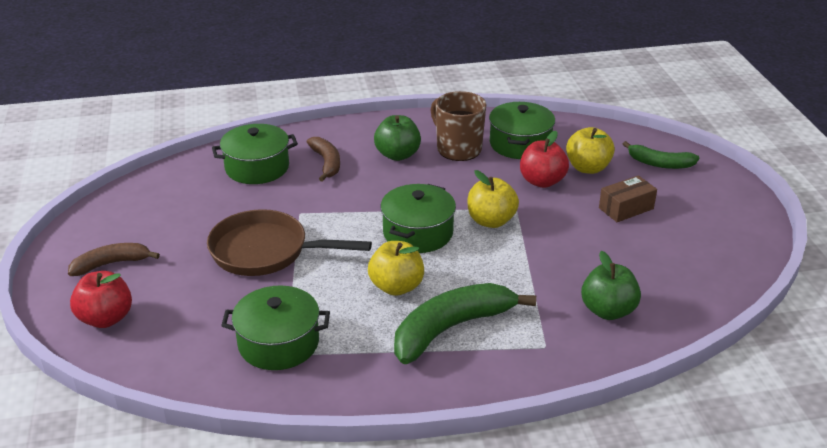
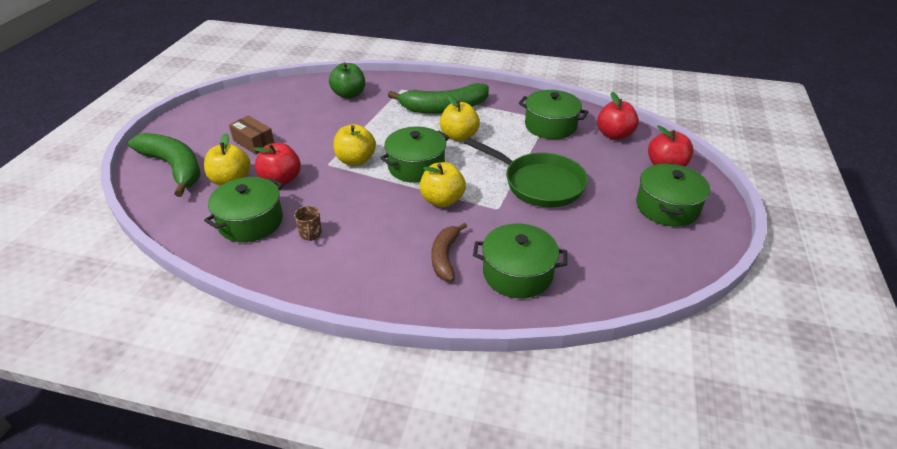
camera: 155 degrees left, 5 degrees up
brown banana [68,243,160,276] -> green pot [636,163,710,227]
brown pan [207,209,372,276] -> green pan [464,137,588,207]
green apple [374,115,421,161] -> none
brown mug [431,91,487,161] -> brown mug [294,206,322,241], size x0.47
brown box [599,175,657,222] -> brown box turned 45 degrees clockwise [229,116,274,154]
green banana [623,141,700,169] -> green banana [128,133,201,197], size x1.71
none -> yellow apple [420,162,466,207]
none -> red apple [597,92,639,140]

